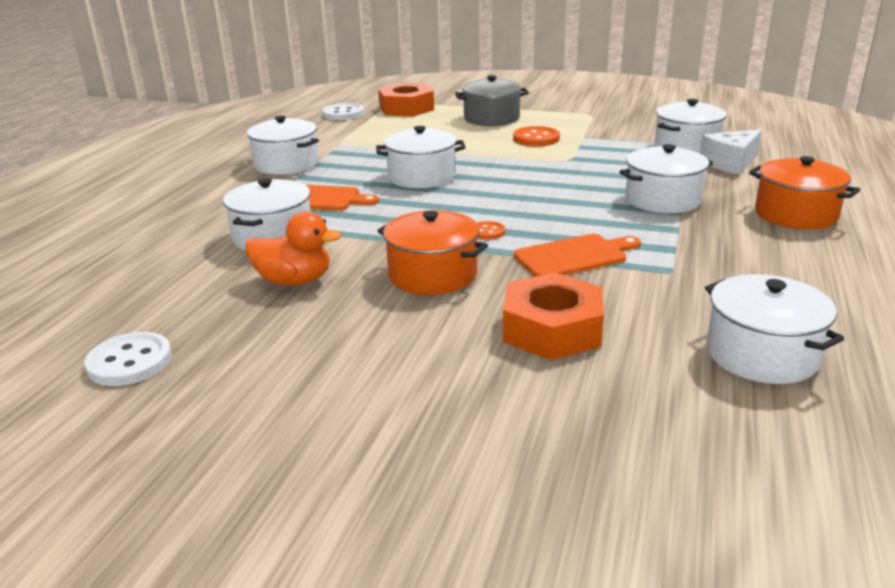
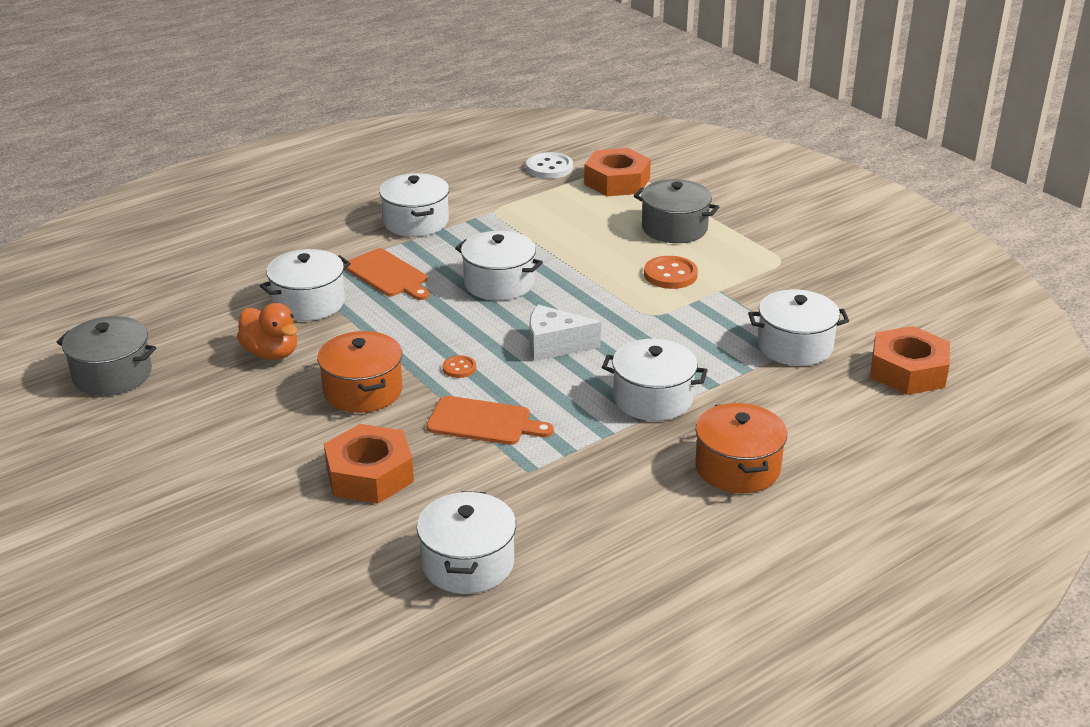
camera: 35 degrees right, 5 degrees up
white button [84,332,172,386] -> grey pot [57,316,156,396]
white cheese [700,129,762,175] -> white cheese moved to [529,305,601,361]
none -> orange nut [870,326,950,395]

